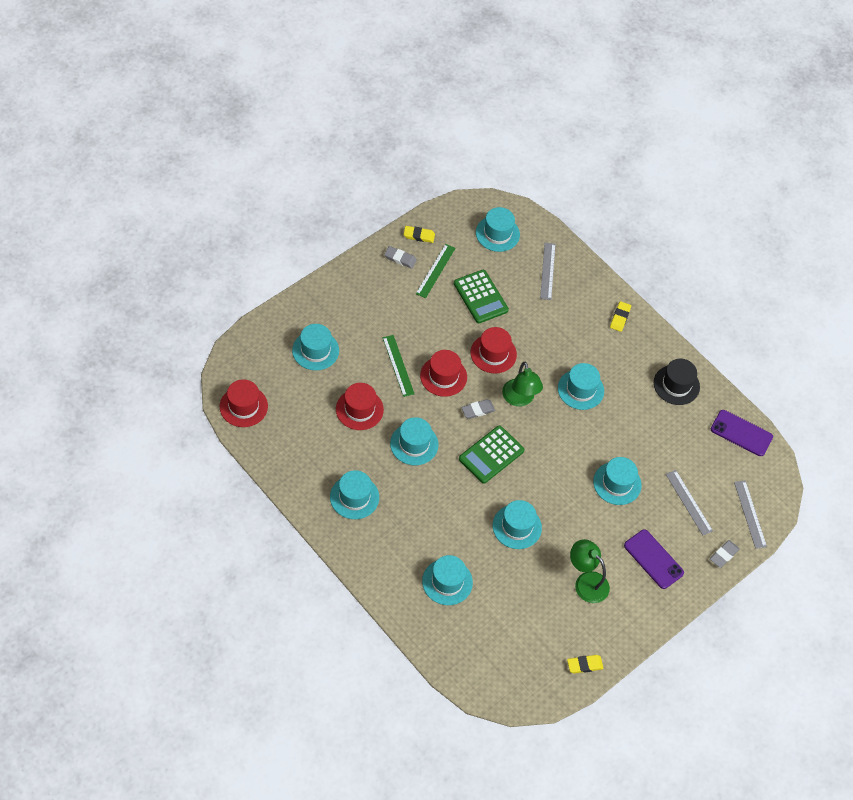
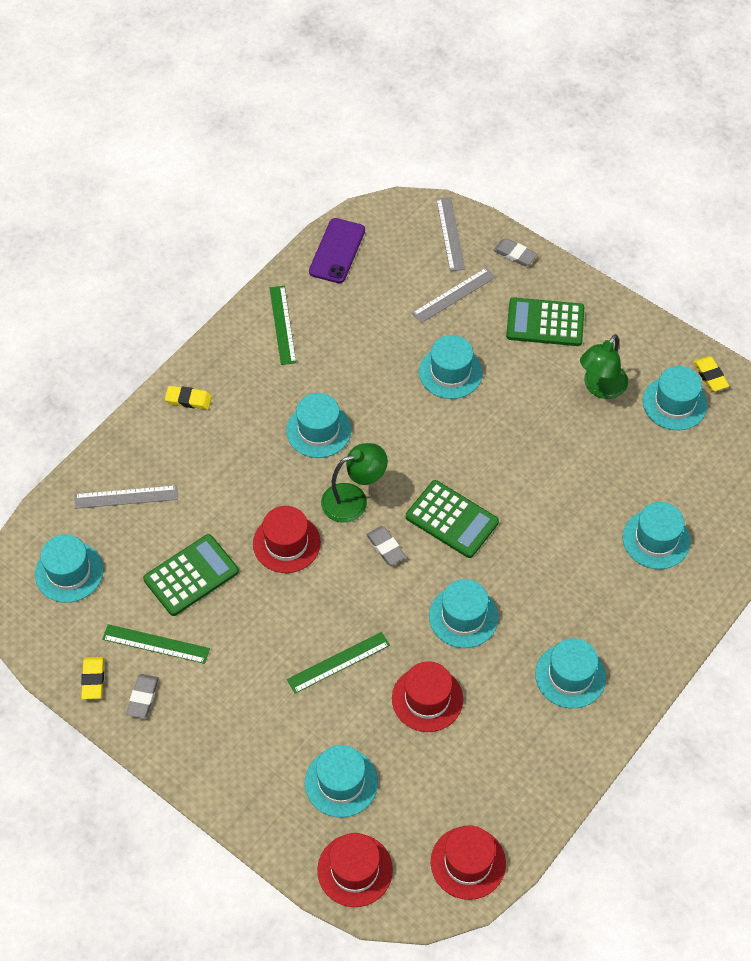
camera: 95 degrees left, 0 degrees up
red hat [420,350,467,397] -> red hat moved to [317,833,393,907]
turquoise hat [493,500,542,549] -> turquoise hat moved to [643,366,707,430]
purple phone [624,530,684,589] -> green calculator [506,297,584,346]
black hat [654,359,700,405] -> green ruler [270,286,296,365]
grey ruler [734,481,767,549] -> grey ruler turned 75 degrees counterclockwise [436,197,465,271]

